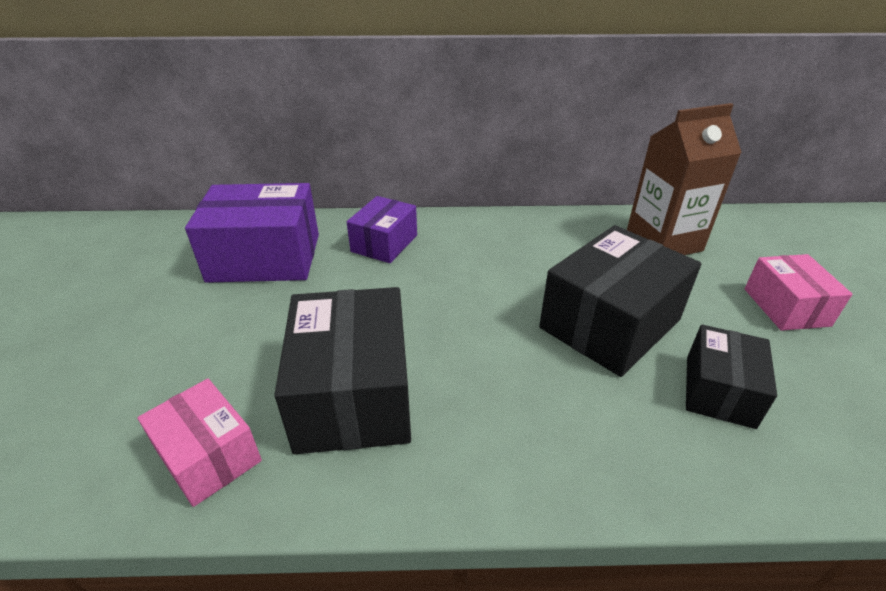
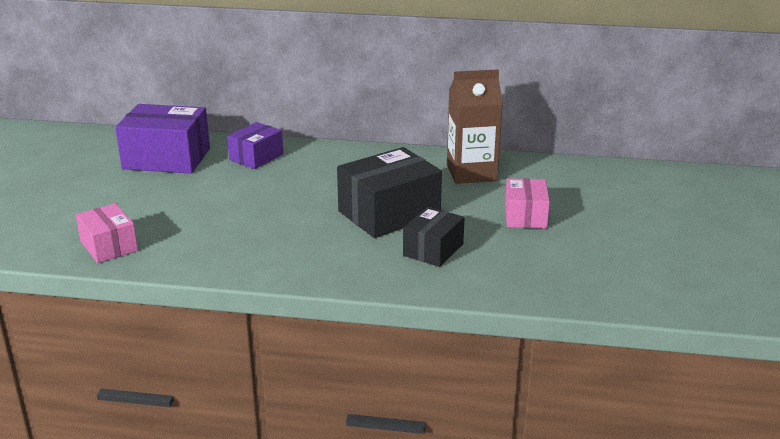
camera: 10 degrees right, 10 degrees down
black box [274,287,411,454] -> none

